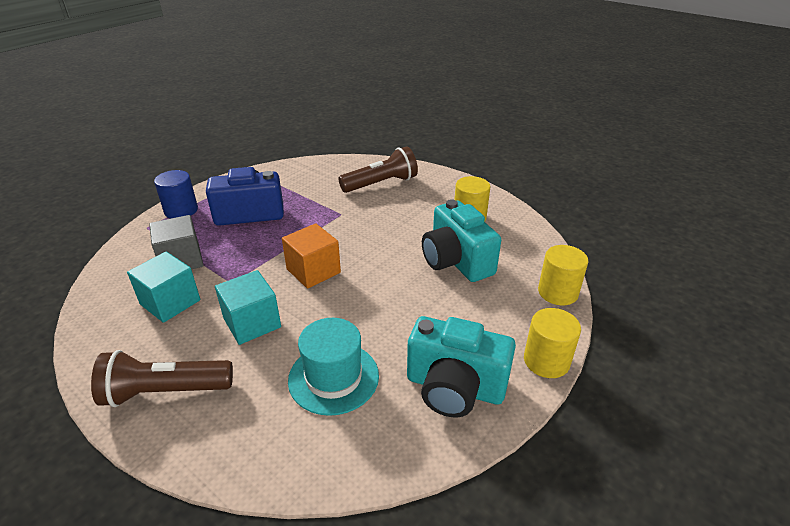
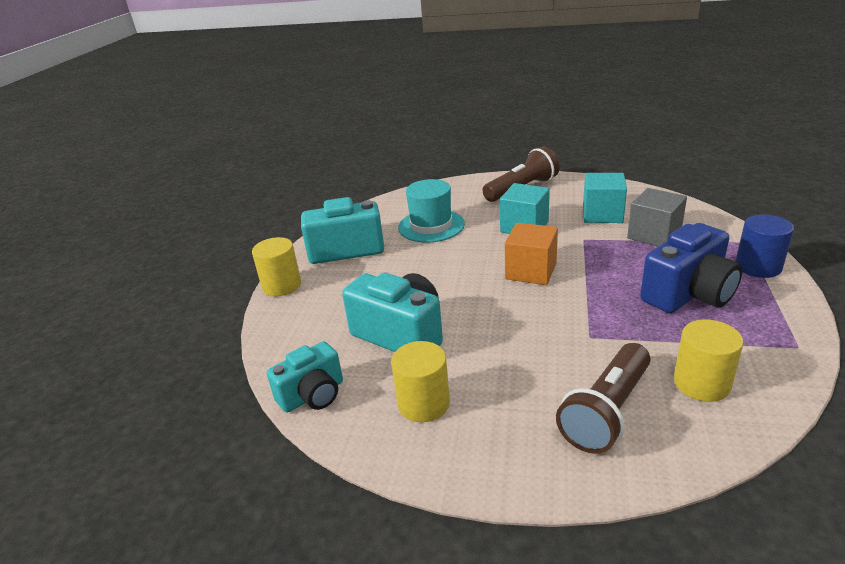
camera: 155 degrees right, 5 degrees down
yellow cylinder [538,245,588,305] -> yellow cylinder moved to [674,319,743,402]
none -> turquoise camera [267,341,343,413]

